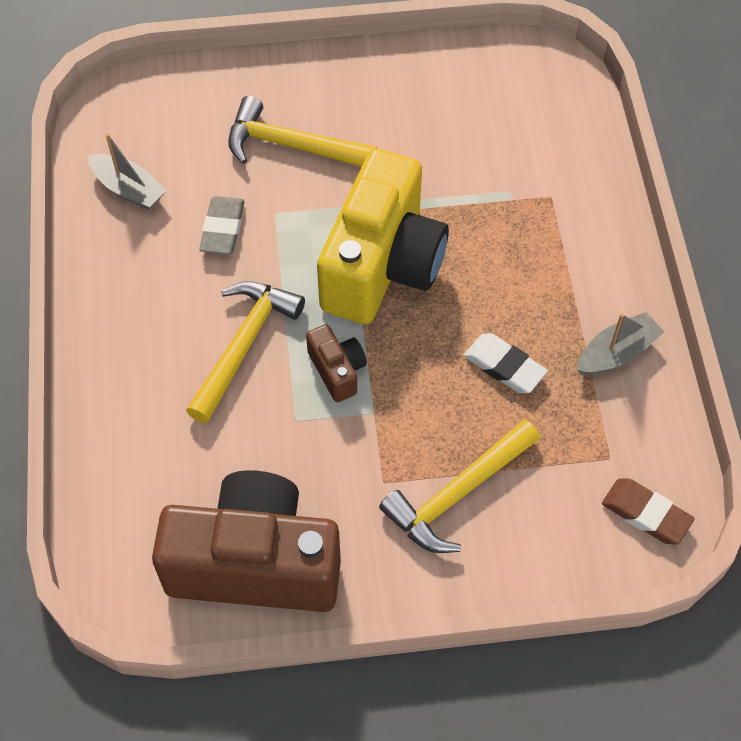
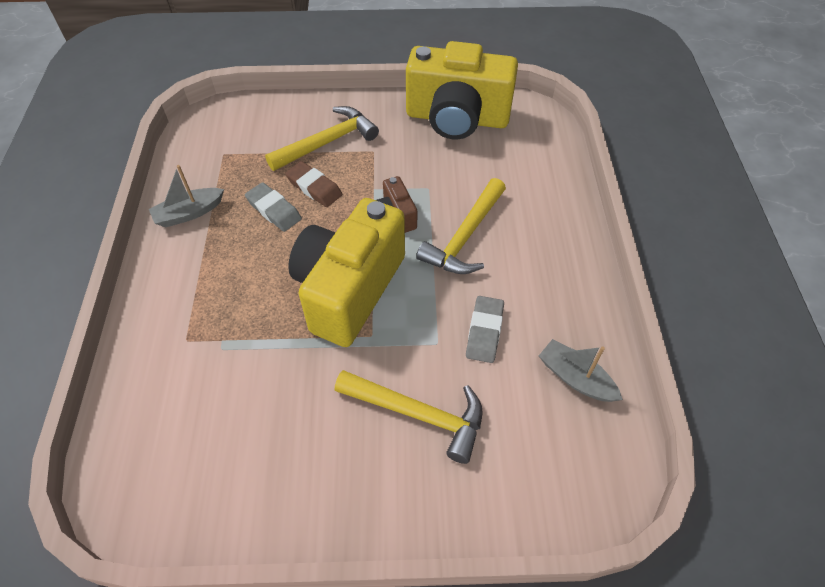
camera: 175 degrees left, 5 degrees down
brown camera [152,470,341,612] -> yellow camera [406,41,518,140]
white eraser [464,333,548,394] -> grey eraser [245,182,302,232]
brown eraser [602,478,695,545] -> brown eraser moved to [285,161,342,207]

